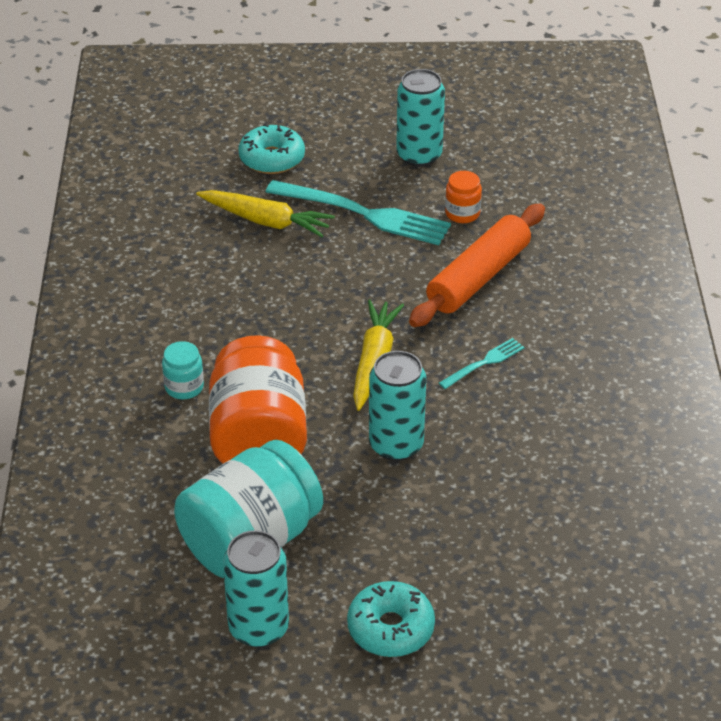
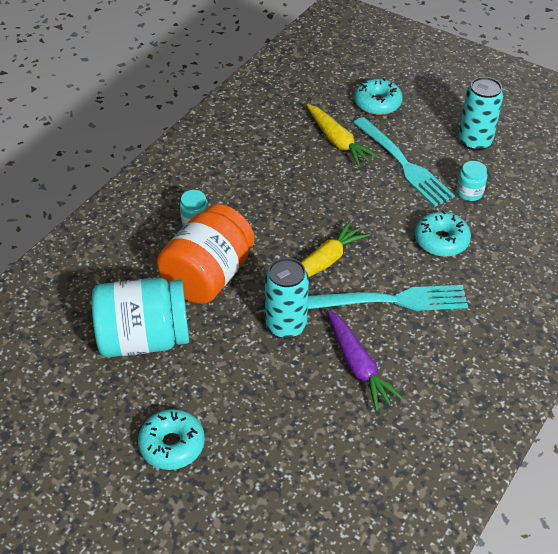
camera: 35 degrees right, 5 degrees up
turquoise can [223,530,289,647] -> none
orange rolling pin [409,204,545,327] -> turquoise donut [415,211,471,257]
turquoise fork [439,338,525,389] -> turquoise fork [308,285,468,311], size x2.06
orange jar [445,171,482,223] -> turquoise jar [456,161,487,201]
none -> purple carrot [327,310,404,411]

